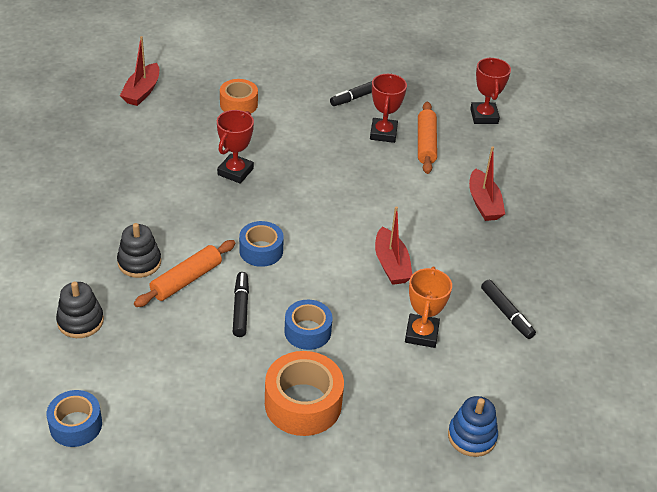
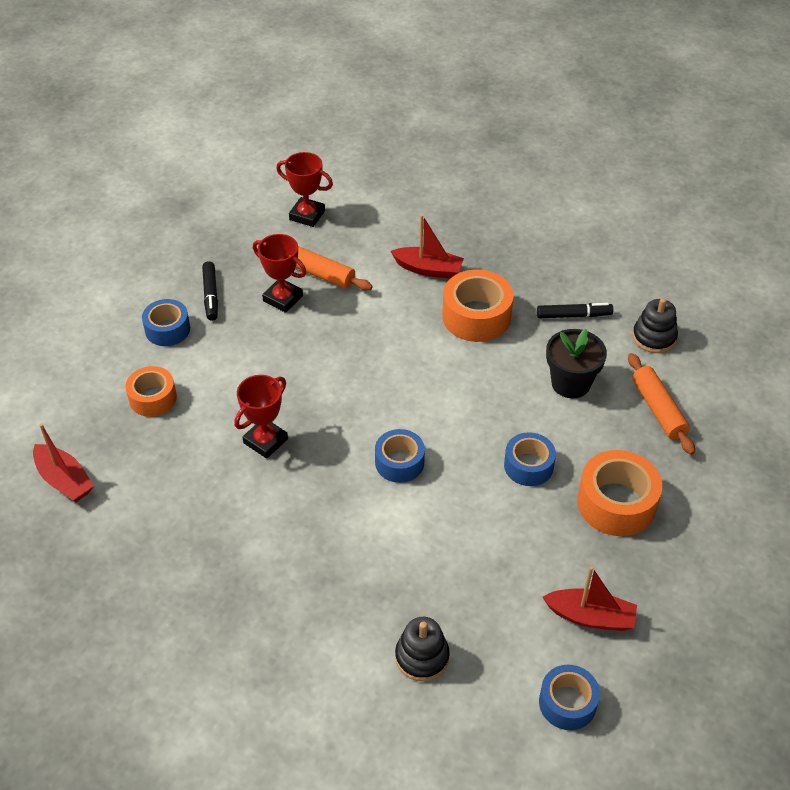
camera: 60 degrees left, 5 degrees up
black stacking toy [117,223,161,278] -> black stacking toy moved to [633,298,678,353]
orange rolling pin [134,240,235,307] -> orange rolling pin moved to [628,353,695,455]
red trophy [217,110,254,184] -> red trophy turned 75 degrees clockwise [234,375,288,459]
black marker [233,272,249,337] -> none
red boat [375,206,412,285] -> red boat moved to [543,566,637,631]
orange trophy [405,266,452,348] -> black flower pot [546,329,607,398]
blue stacking toy [448,396,498,457] -> none
none -> blue tape [142,299,190,346]
none -> orange tape [442,269,514,342]

